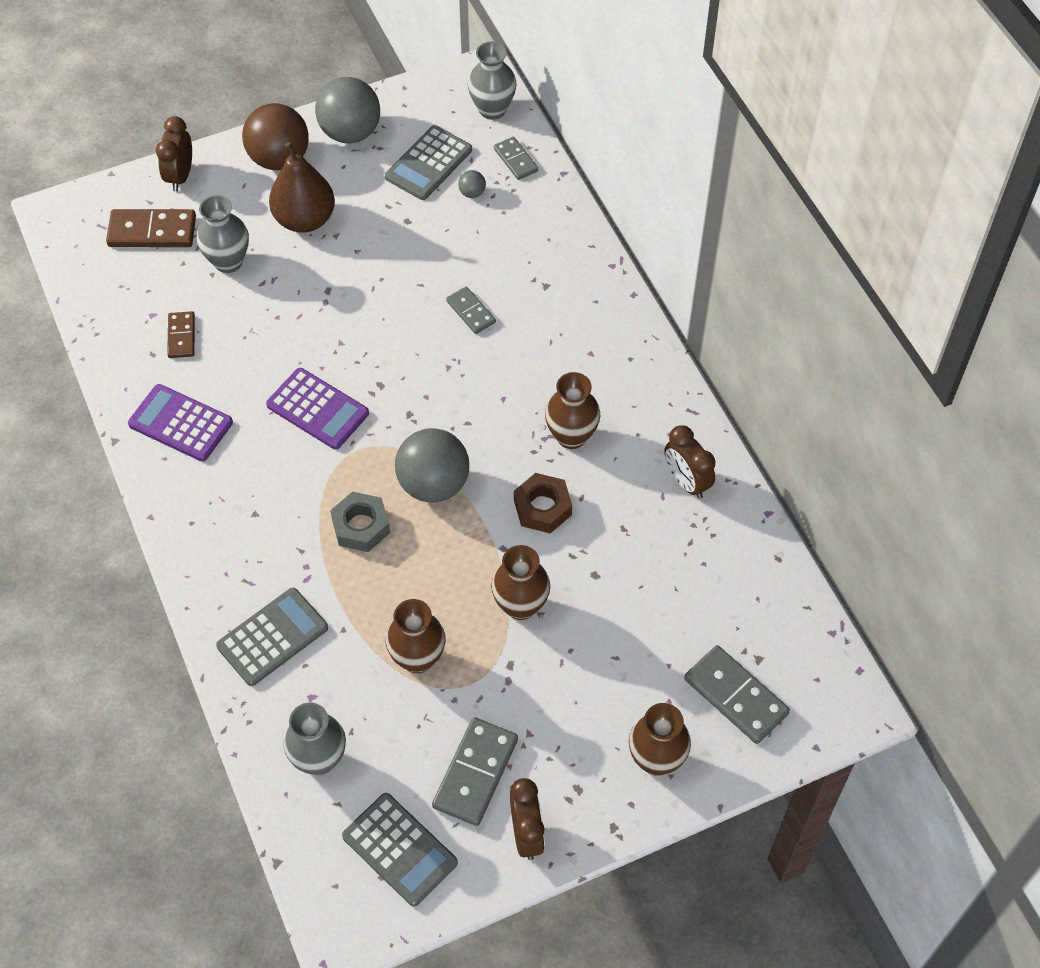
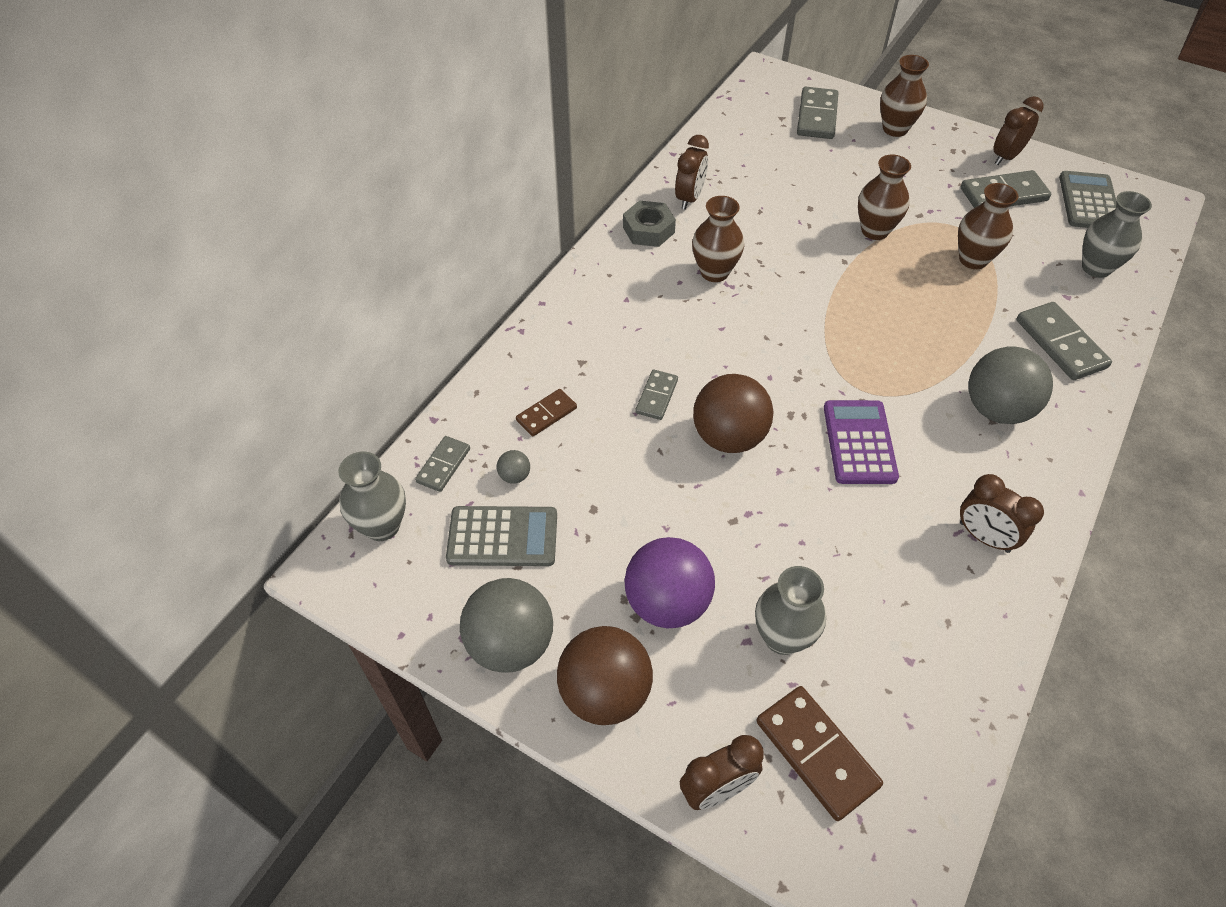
camera: 125 degrees left, 5 degrees down
purple calculator [128,384,233,462] -> brown clock [960,474,1044,553]
brown domino [167,311,195,358] -> brown domino moved to [516,389,577,436]
grey calculator [216,588,328,686] -> grey domino [1017,302,1112,380]
brown pear [269,142,335,233] -> purple ball [625,537,715,629]
grey nut [330,492,390,552] -> grey nut moved to [623,201,676,247]
grey ball [395,428,469,503] -> grey ball moved to [968,346,1053,424]
brown nut [514,473,572,533] -> none
none -> brown ball [693,374,773,453]

